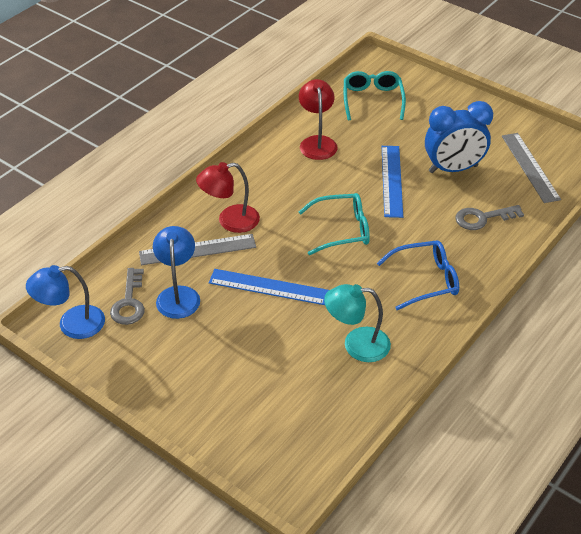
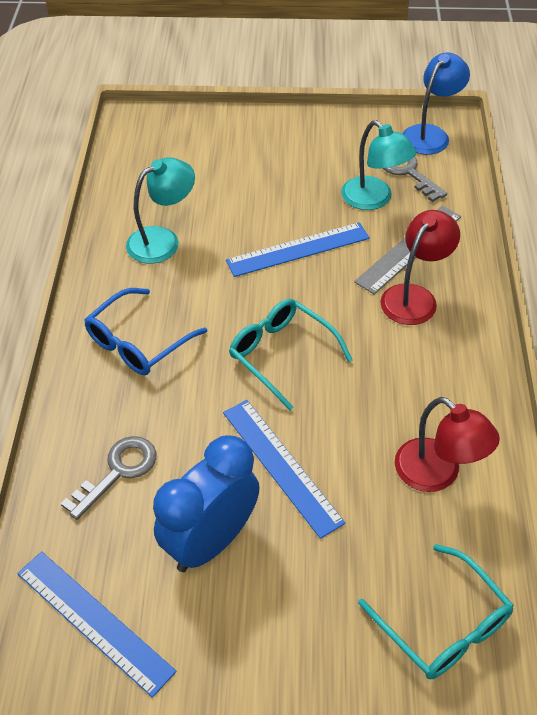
camera: 145 degrees right, 5 degrees up
blue lamp [153,226,200,319] -> turquoise lamp [341,120,416,210]
turquoise glasses [299,193,370,255] -> turquoise glasses turned 90 degrees clockwise [229,299,353,410]
grey ruler [502,133,561,203] -> blue ruler [17,551,177,698]

